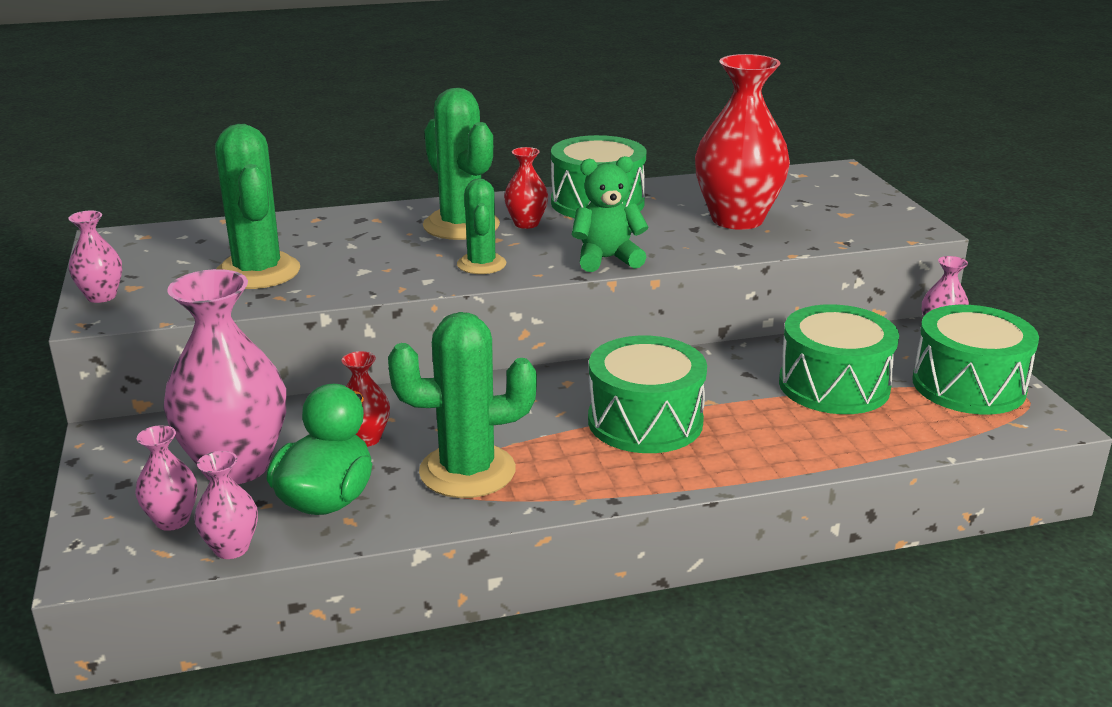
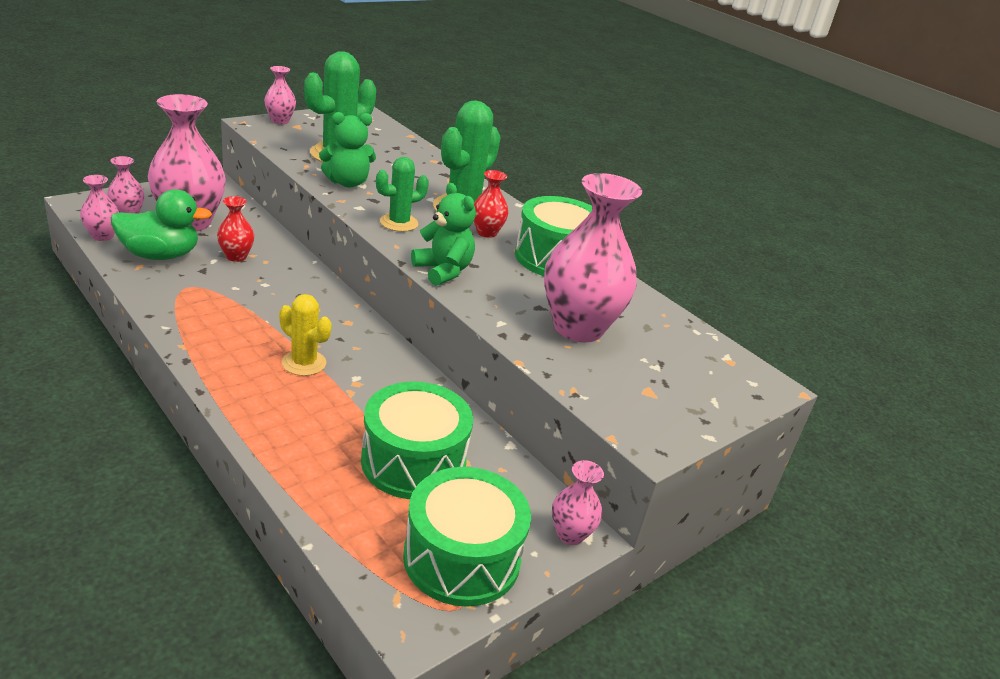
camera: 60 degrees right, 5 degrees up
green cactus [388,312,537,498] -> none
green drum [588,336,707,453] -> yellow cactus [279,294,332,376]
red vase [695,54,790,230] -> pink vase [544,173,642,343]
none -> green teddy bear [319,112,376,188]

